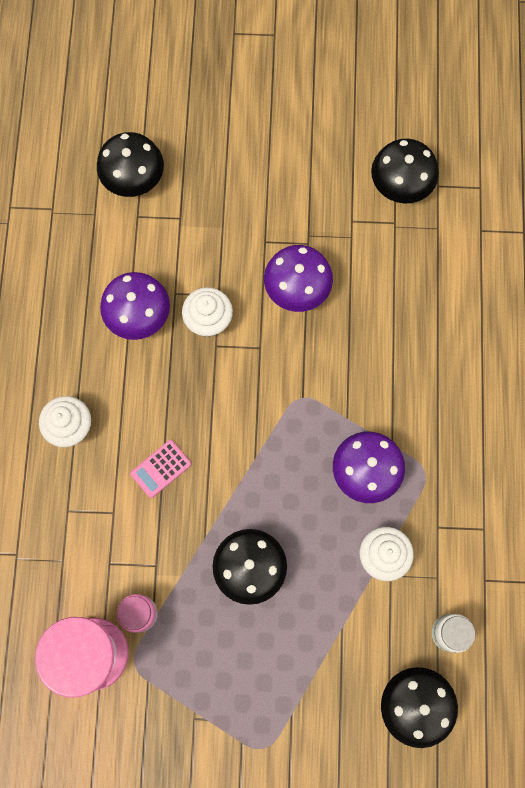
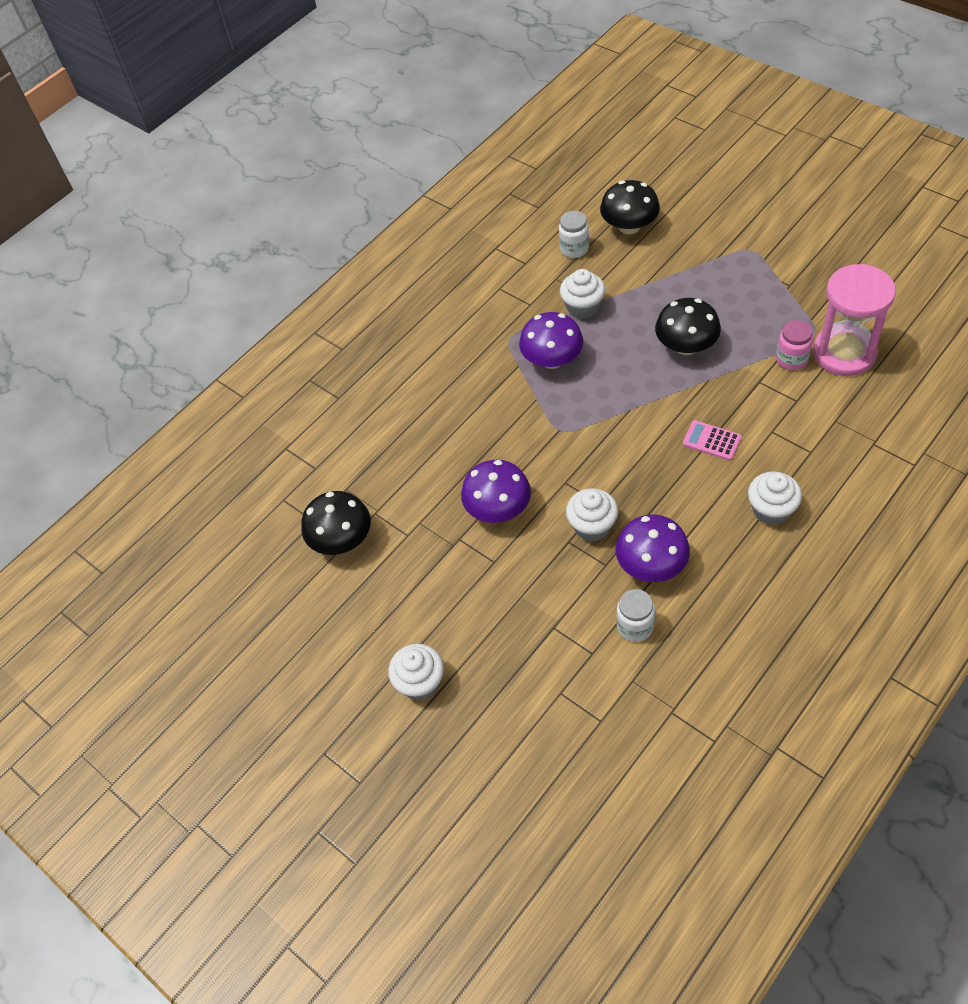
camera: 135 degrees left, 20 degrees down
black mushroom [97,132,164,197] -> none
pink calculator [130,440,191,498] -> pink calculator turned 150 degrees counterclockwise [683,420,742,461]
none -> white cupcake [388,644,444,700]
none -> white jar [617,589,655,642]

